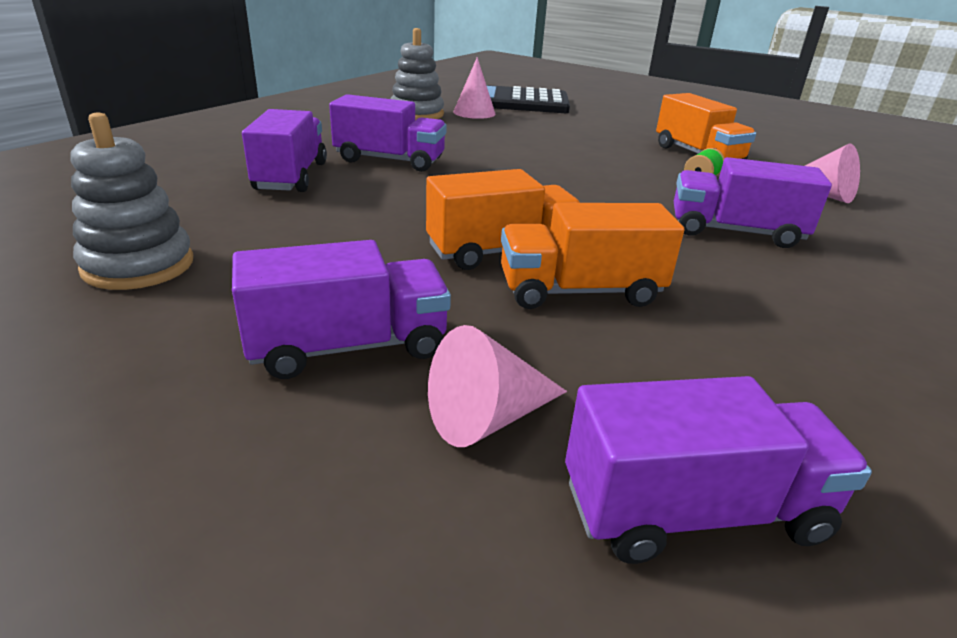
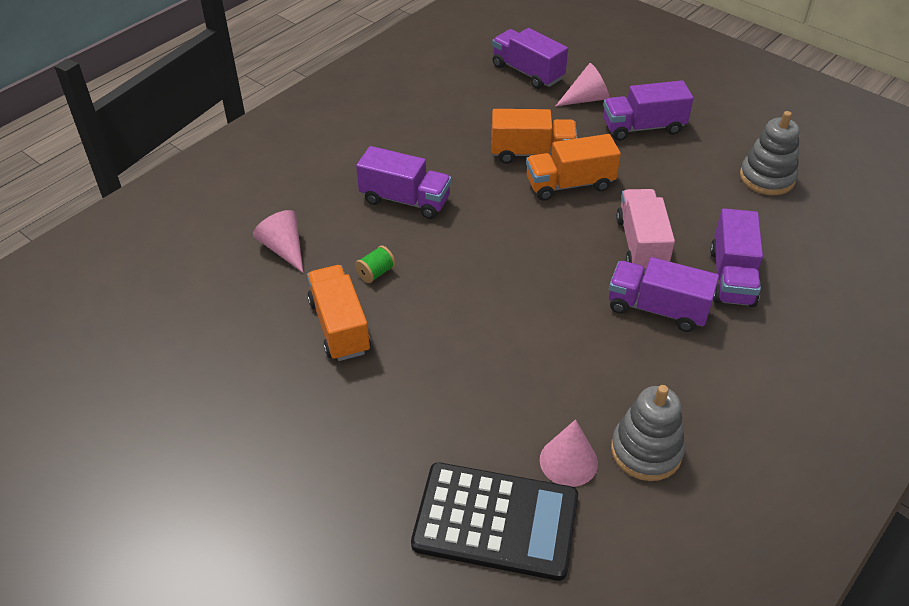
camera: 170 degrees left, 15 degrees up
purple truck [565,376,872,564] -> purple truck turned 45 degrees clockwise [492,28,568,89]
none -> pink truck [616,189,675,272]

